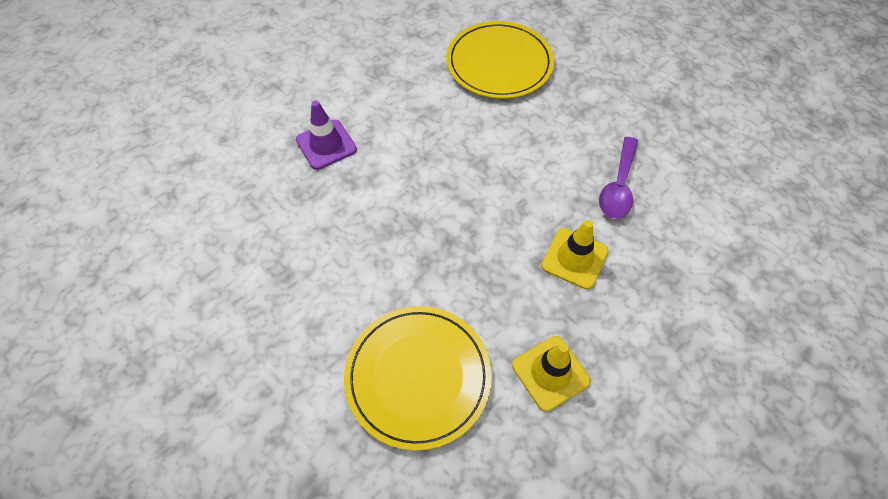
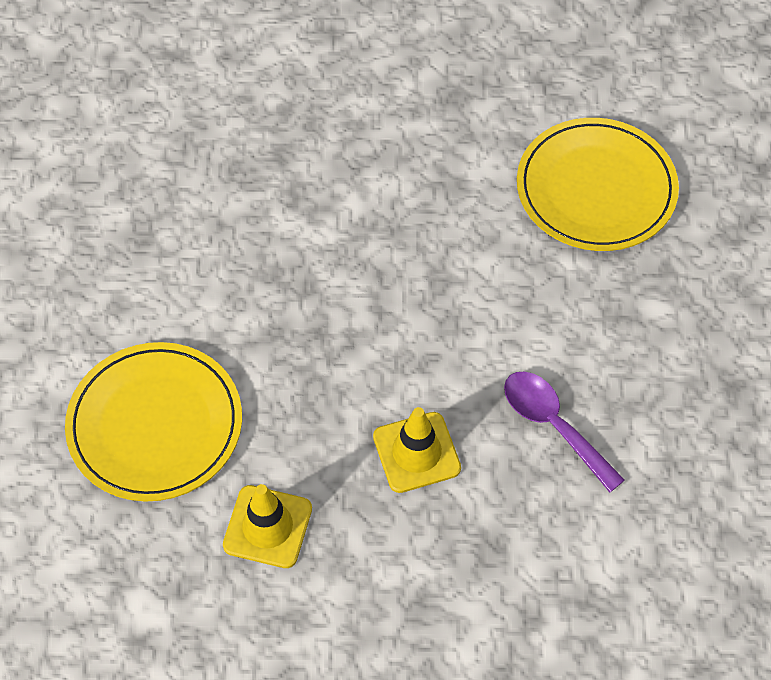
camera: 45 degrees right, 0 degrees up
purple traffic cone [296,100,357,170] -> none
purple spoon [599,137,638,219] -> purple spoon turned 75 degrees clockwise [504,372,625,493]

